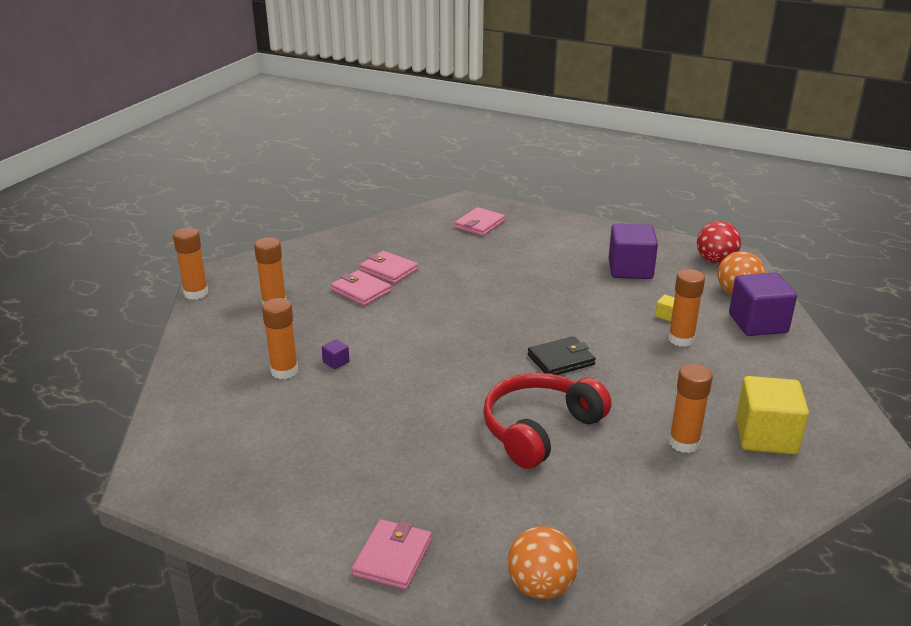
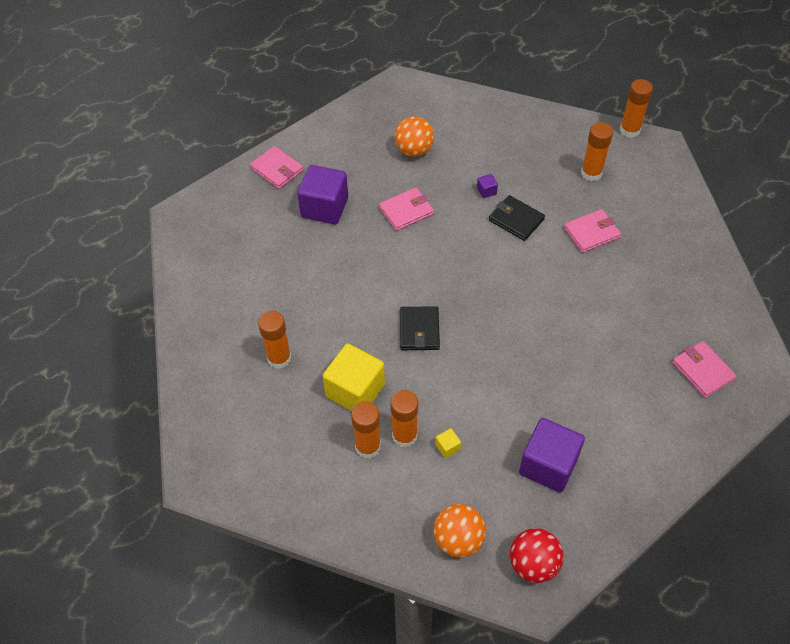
camera: 115 degrees right, 25 degrees up
orange glue stick [262,298,298,379] -> orange glue stick moved to [351,401,381,458]
pink wallet [360,251,418,284] -> pink wallet moved to [379,187,434,231]
red headphones [483,373,612,469] -> none
orange ball [507,526,578,599] -> orange ball moved to [395,117,434,157]
purple cube [729,273,797,336] -> purple cube moved to [297,165,348,225]
yellow cube [736,376,809,455] -> yellow cube moved to [323,344,385,411]
none -> black wallet [489,195,545,241]

